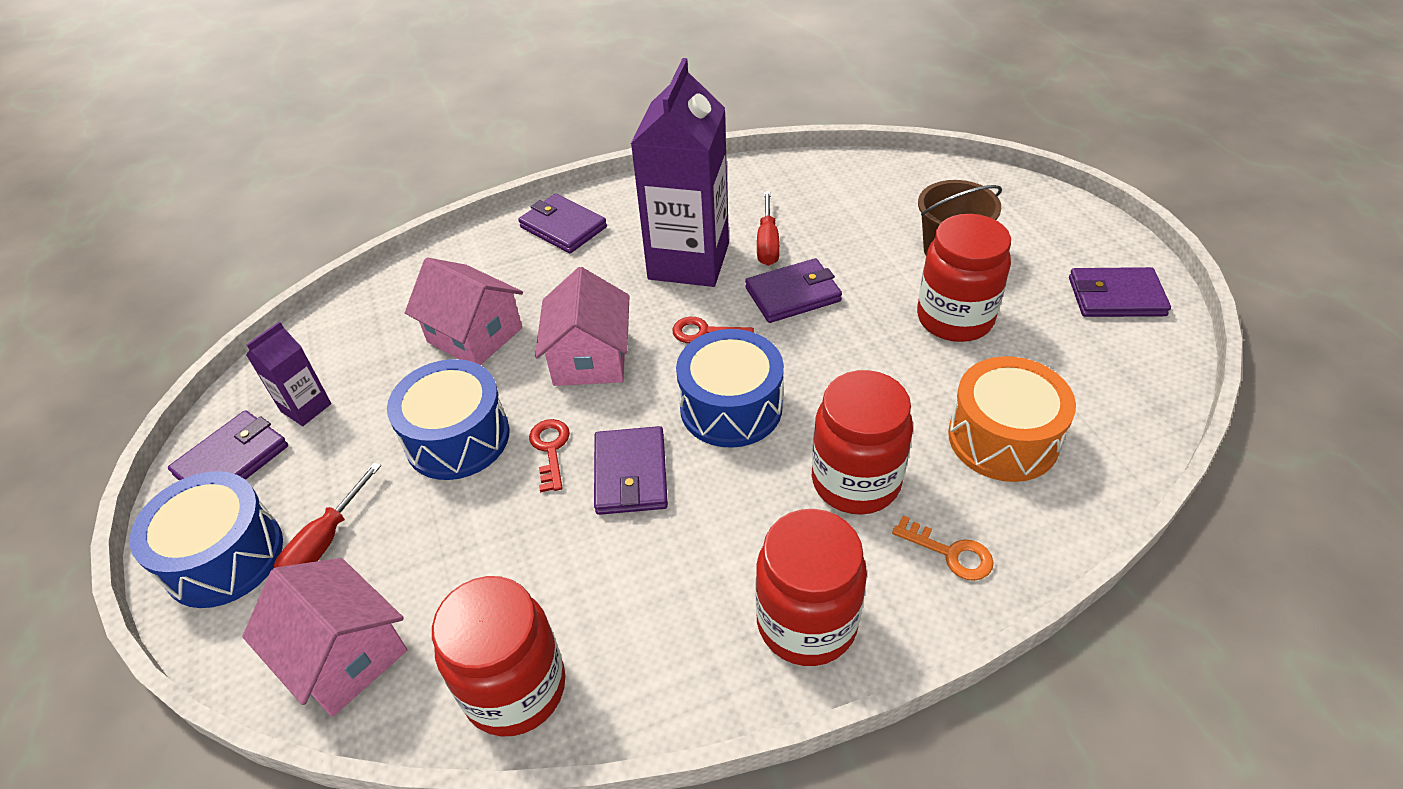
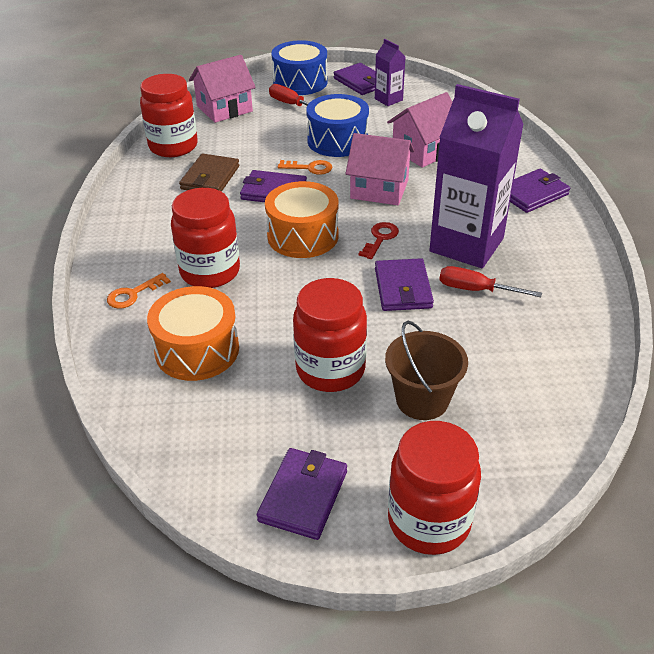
camera: 105 degrees right, 5 degrees down
red key [529,419,570,492] -> orange key [278,160,333,175]
blue drum [676,329,784,448] -> orange drum [265,181,339,258]
red jar [756,509,867,666] -> red jar moved to [388,421,481,555]
none -> brown wallet [179,154,239,192]

